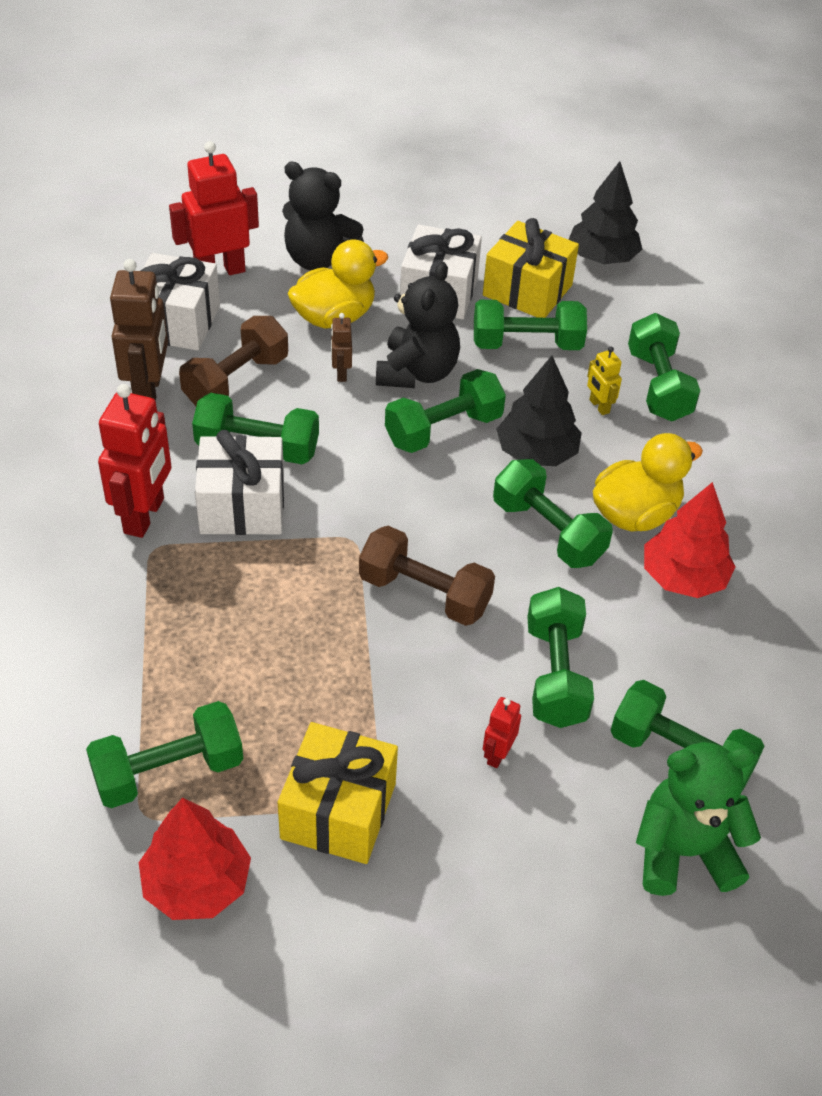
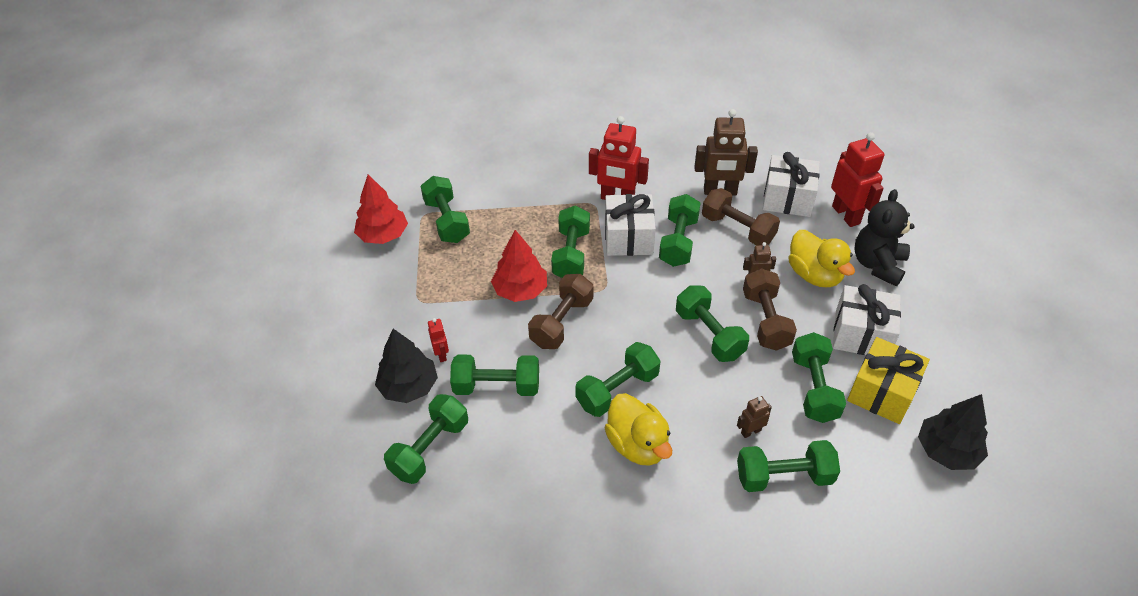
camera: 95 degrees right, 0 degrees up
yellow gift [278,722,398,864] -> none
black teddy bear [376,262,460,388] -> brown dumbbell [743,268,797,351]
red robot [483,697,521,768] -> red robot turned 45 degrees clockwise [428,318,449,362]
black tree [496,356,582,466] -> black tree moved to [375,329,438,403]
yellow robot [587,347,622,415] -> brown robot [737,396,772,438]
green teddy bear [636,742,761,896] -> none
red tree [644,482,736,598] -> red tree moved to [491,230,547,302]
none -> green dumbbell [551,206,590,278]

